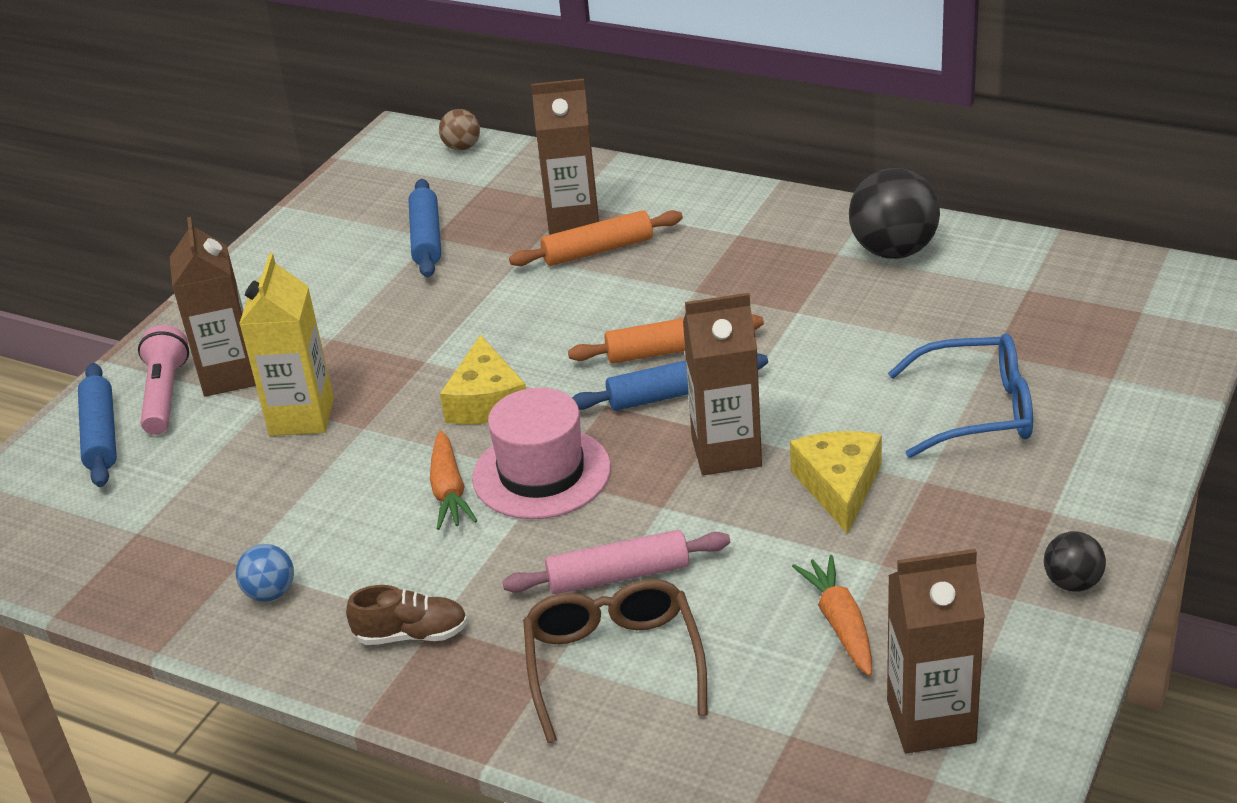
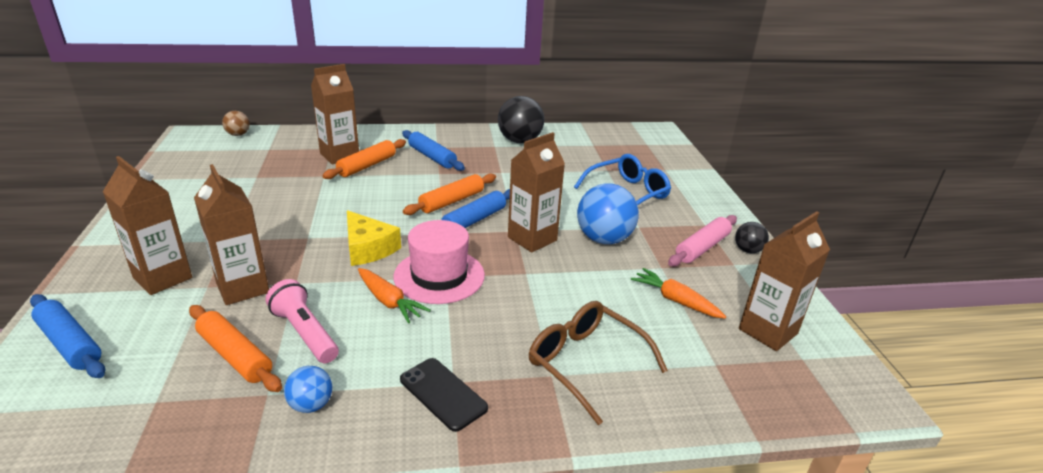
camera: 40 degrees left, 5 degrees down
pink flashlight [138,325,189,435] -> pink flashlight moved to [266,279,339,363]
yellow carton [239,253,334,436] -> brown carton [194,164,269,305]
brown shoe [346,585,468,645] -> black phone [400,358,488,432]
blue rolling pin [408,179,441,277] -> blue rolling pin moved to [402,130,465,171]
pink rolling pin [502,530,730,594] -> pink rolling pin moved to [668,215,737,267]
yellow cheese [790,431,882,534] -> blue ball [577,183,639,244]
none -> orange rolling pin [189,305,282,392]

